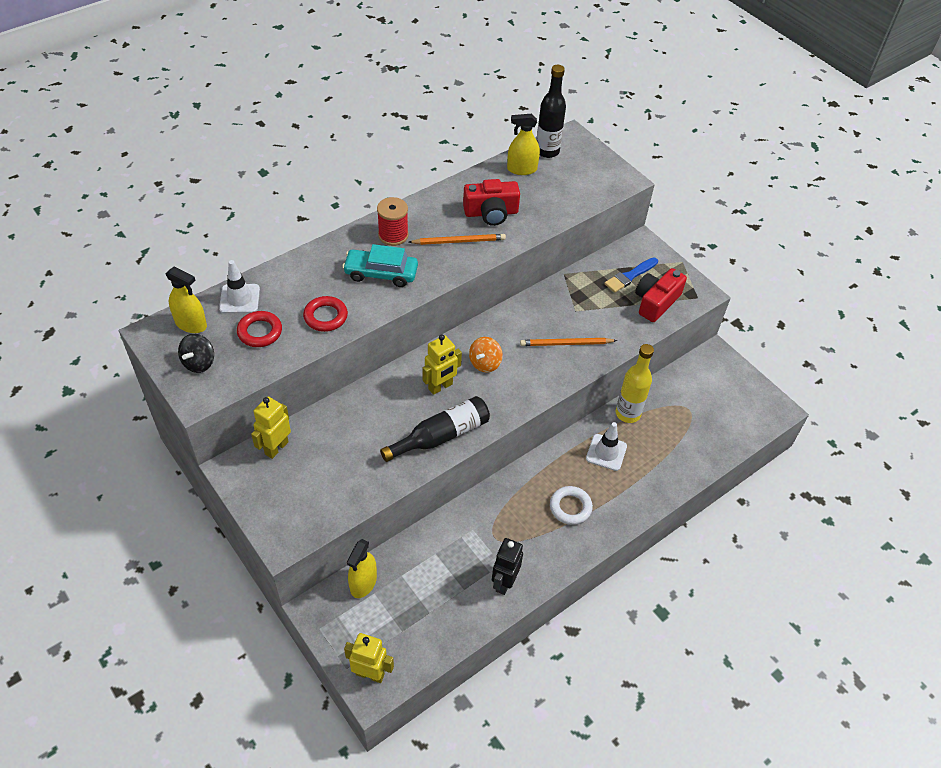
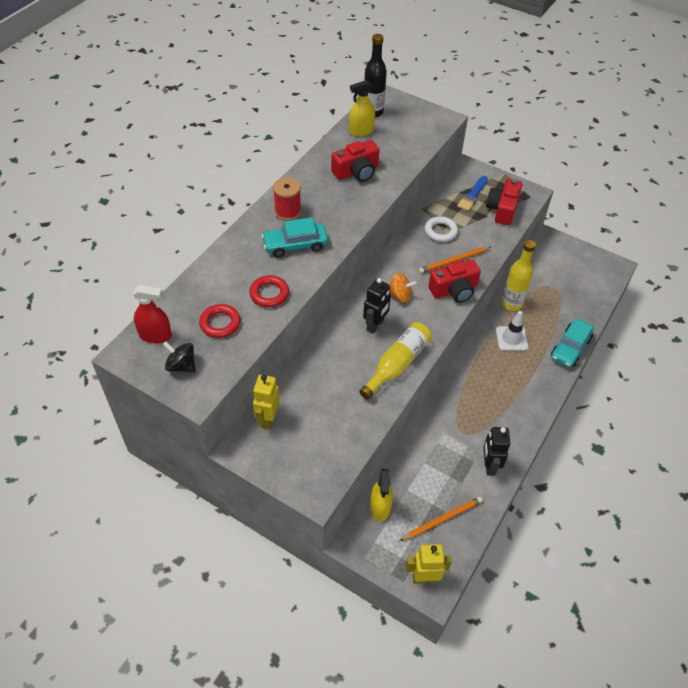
camera: 20 degrees left, 0 degrees up
yellow spray bottle [166,266,207,333] -> red spray bottle [132,285,172,343]
black spinning top [178,334,214,373] -> black spinning top turned 120 degrees clockwise [163,341,195,373]
white traffic cone [219,260,260,314] -> none
black bottle [380,396,490,462] -> yellow bottle [359,322,432,399]
orange pencil [409,234,506,245] -> orange pencil moved to [399,497,483,541]
yellow robot [423,334,462,395] -> black robot [363,278,391,333]
orange spinning top [469,337,503,373] -> orange spinning top turned 90 degrees counterclockwise [390,273,417,303]
white ring [550,486,593,525] -> white ring moved to [425,216,458,242]
none -> red camera [428,259,481,303]
none -> turquoise car [551,318,594,368]

